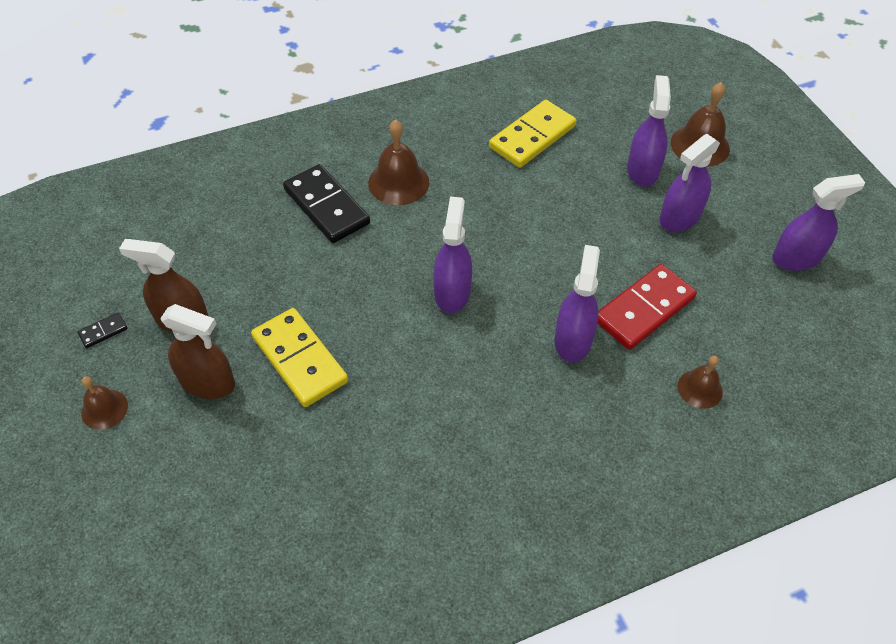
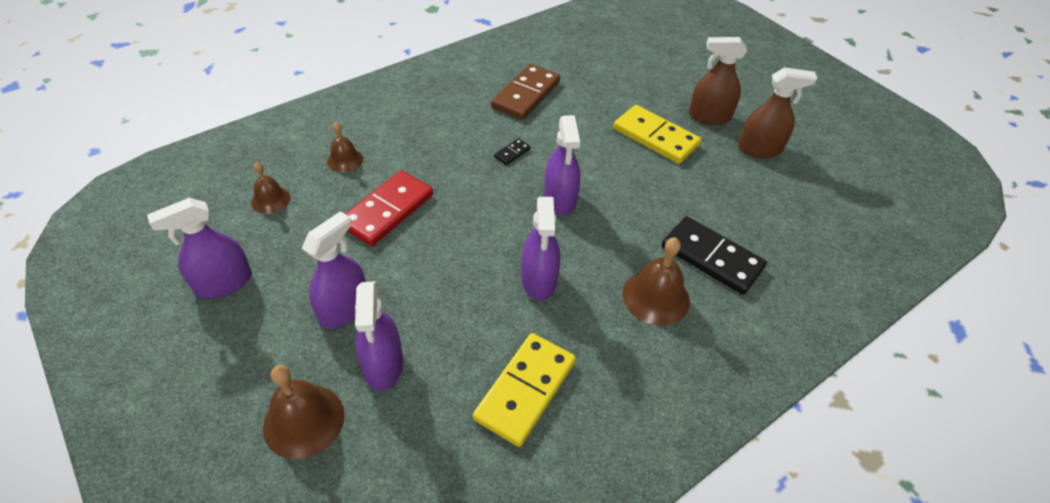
camera: 165 degrees right, 5 degrees down
black domino [78,312,128,348] -> black domino moved to [494,138,531,165]
brown bell [81,376,128,430] -> brown bell moved to [251,162,291,214]
purple spray bottle [555,245,600,363] -> purple spray bottle moved to [521,197,560,301]
none -> brown domino [491,64,560,120]

